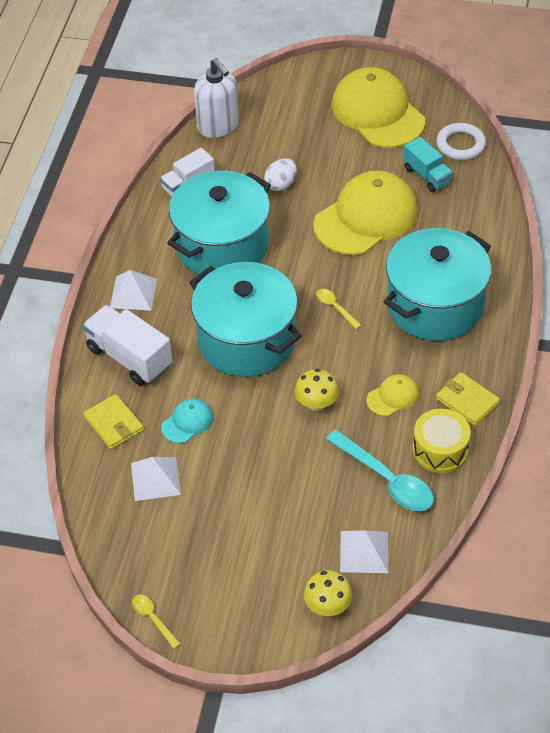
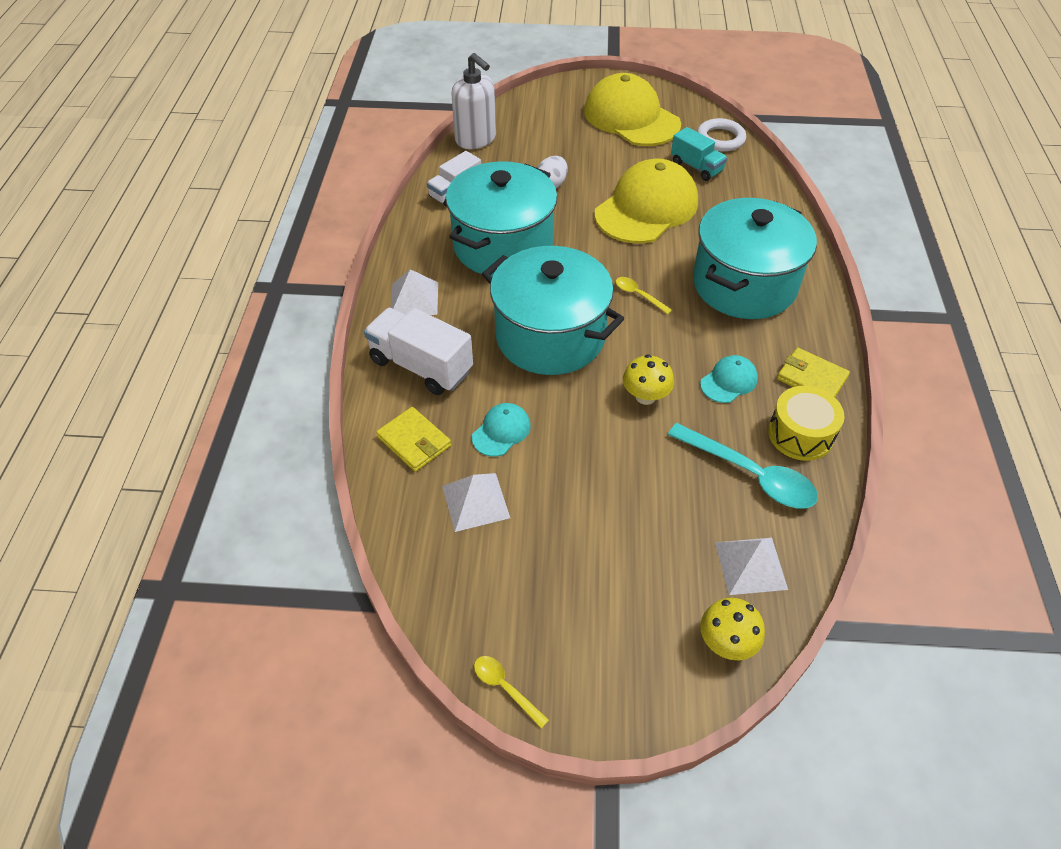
camera: 10 degrees left, 0 degrees up
yellow cap [366,374,419,416] -> turquoise cap [700,355,758,403]

